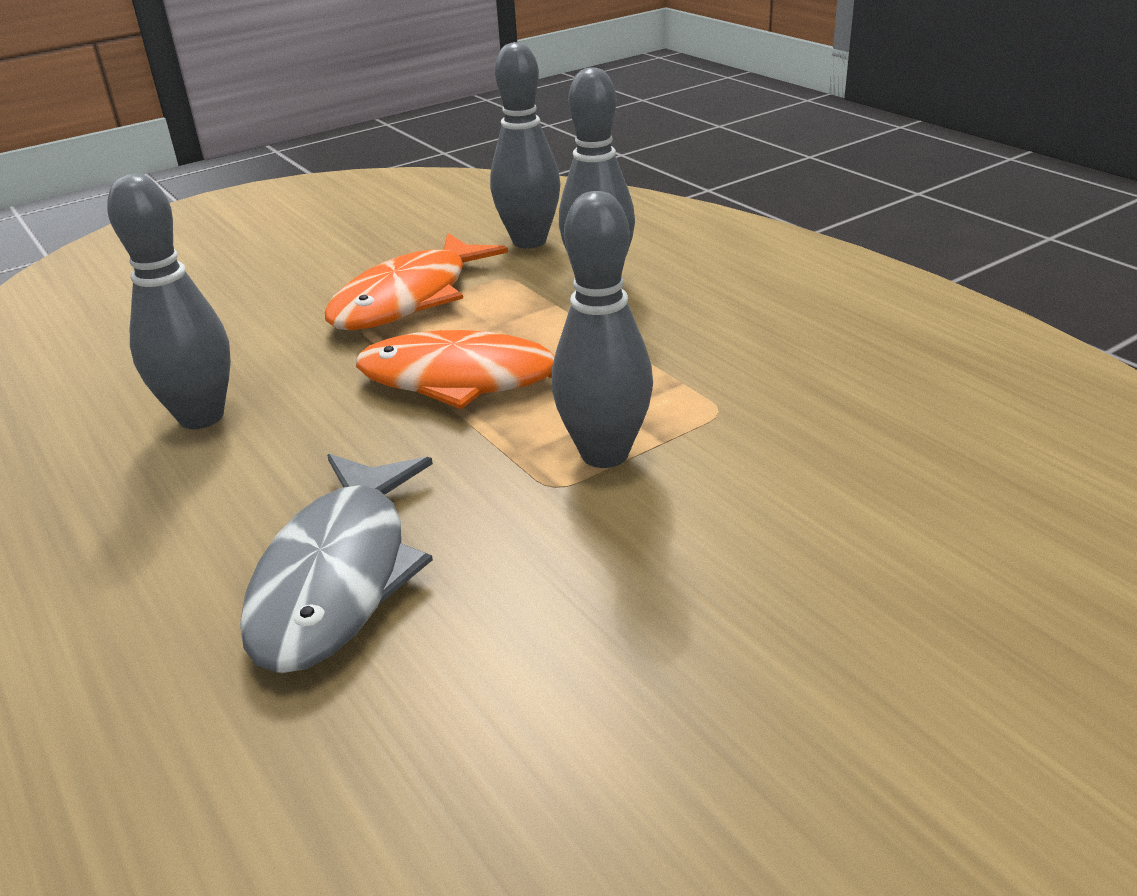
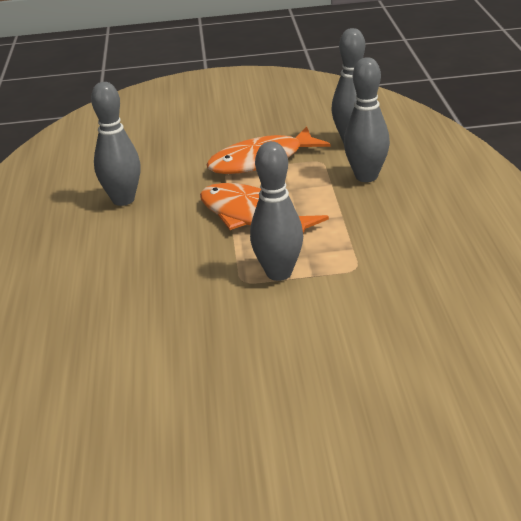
camera: 30 degrees right, 0 degrees up
grey fish [240,454,433,673] -> none

